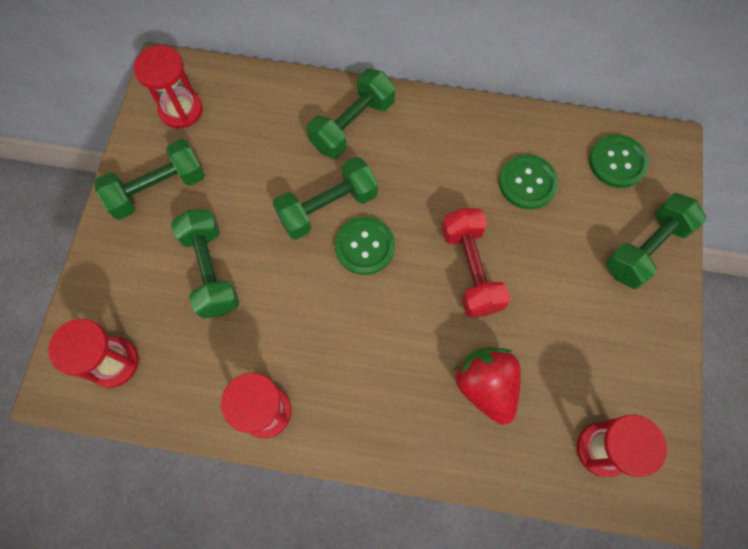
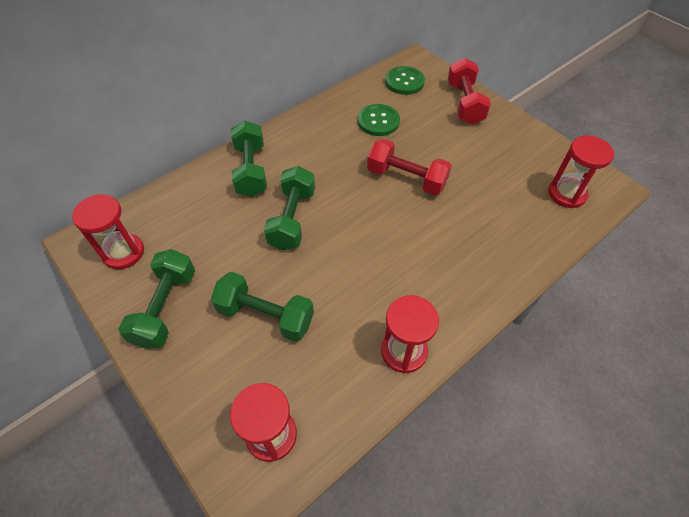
camera: 50 degrees left, 15 degrees down
green button [335,217,395,275] -> none
red strawberry [453,348,521,425] -> none
green dumbbell [606,193,707,289] -> red dumbbell [448,58,491,125]

